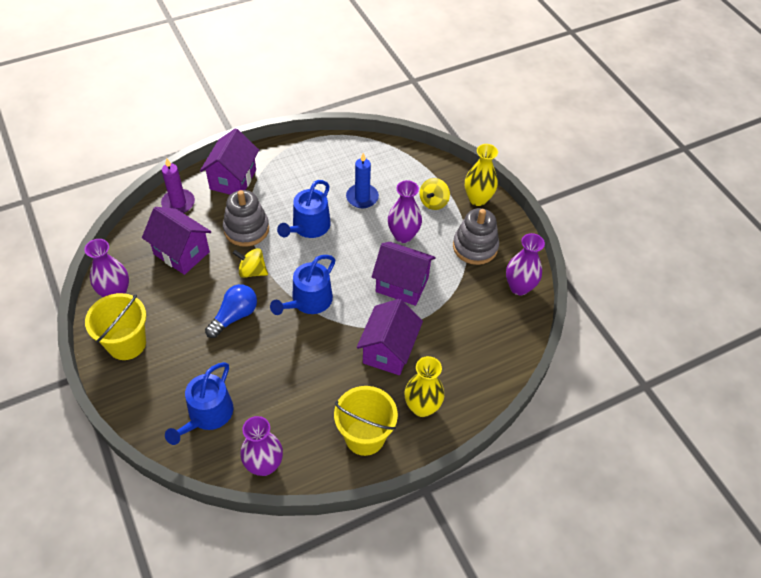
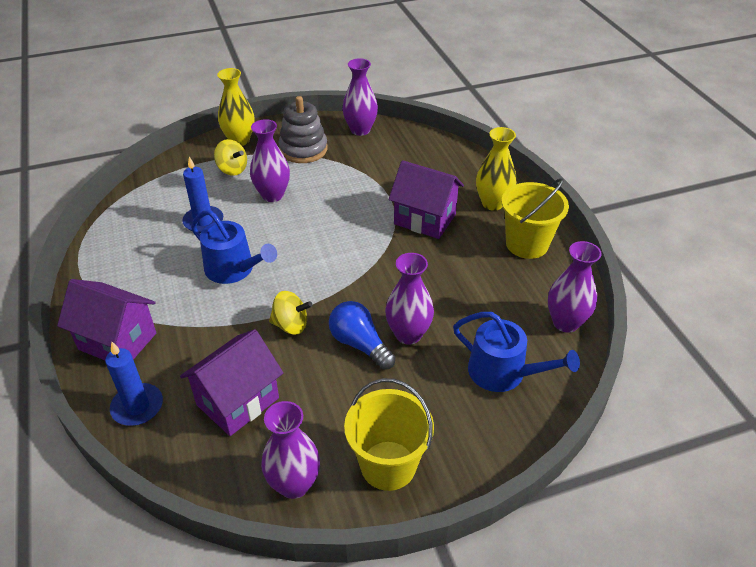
camera: 80 degrees left, 10 degrees down
purple candle [161,158,195,213] -> blue candle [105,341,163,426]
grey stacking toy [223,190,269,247] -> none
yellow spinning top [233,248,268,278] -> yellow spinning top turned 105 degrees counterclockwise [269,291,312,335]
blue watering can [270,255,335,315] -> none
purple house [372,242,436,306] -> none
none -> purple vase [385,253,434,345]

